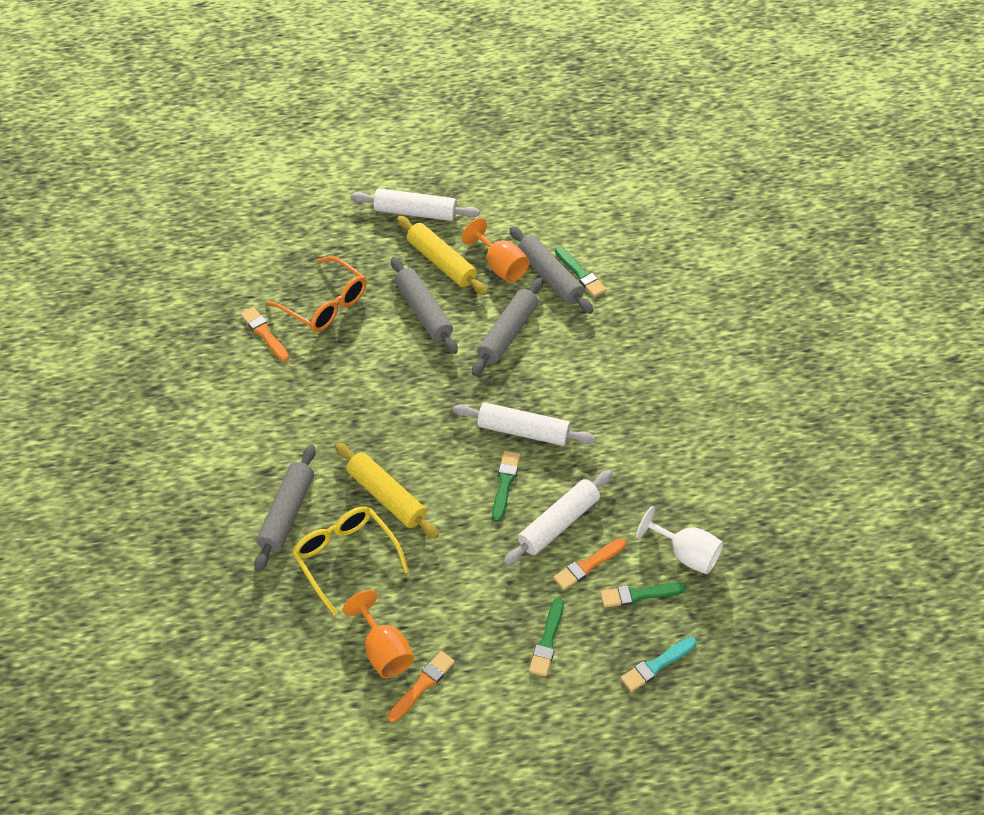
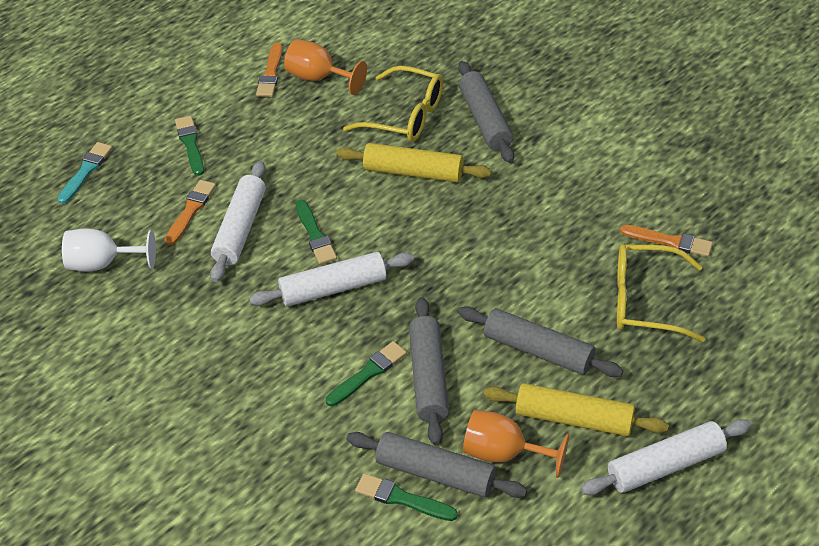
camera: 150 degrees right, 5 degrees down
orange glasses [266,256,367,332] -> yellow glasses [617,244,705,342]
green brush [600,582,686,608] -> green brush moved to [326,341,407,406]

